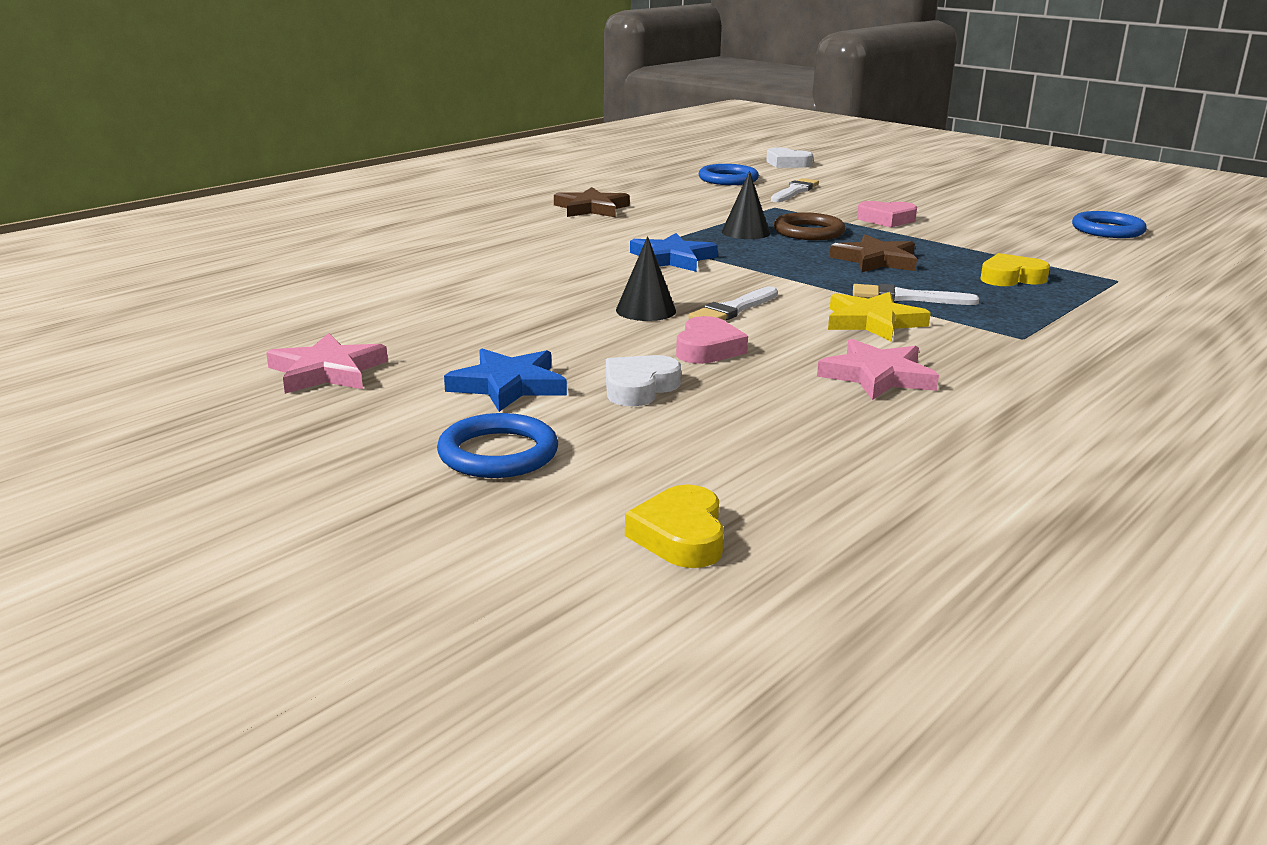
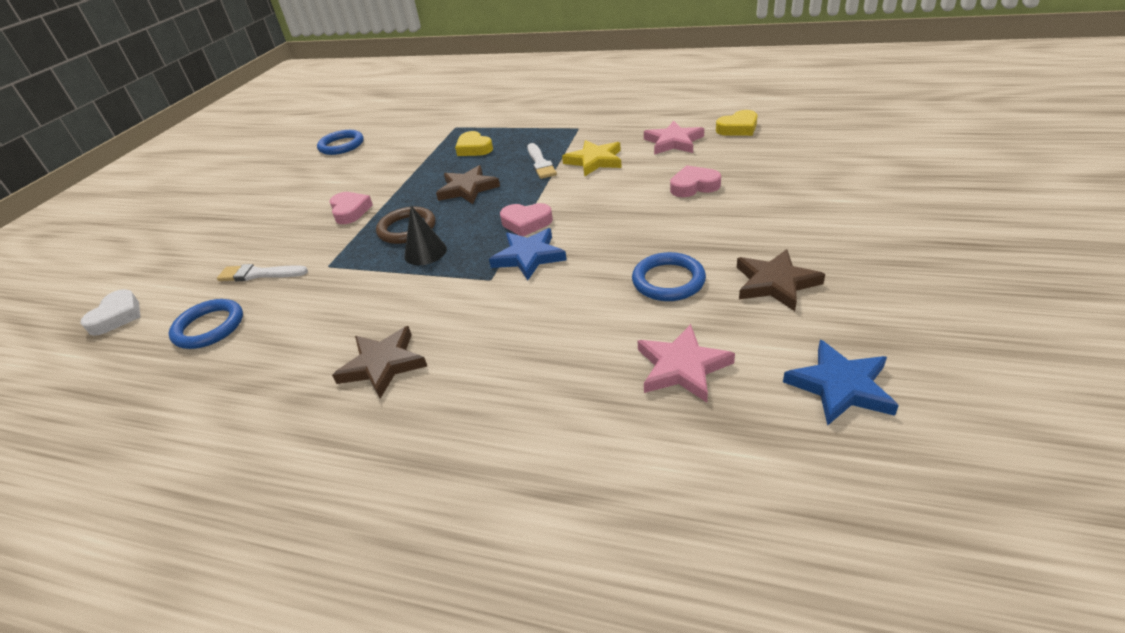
camera: 110 degrees left, 15 degrees up
pink star [266,333,388,394] -> pink star moved to [638,324,735,402]
blue ring [437,413,558,478] -> blue ring moved to [632,252,706,301]
blue star [444,349,567,412] -> blue star moved to [783,339,899,426]
white heart [606,355,681,406] -> none
black cone [616,236,676,321] -> none
yellow heart [625,485,724,568] -> yellow heart moved to [716,110,758,136]
white brush [688,287,778,320] -> none
none -> pink heart [500,203,553,236]
none -> brown star [737,249,825,311]

